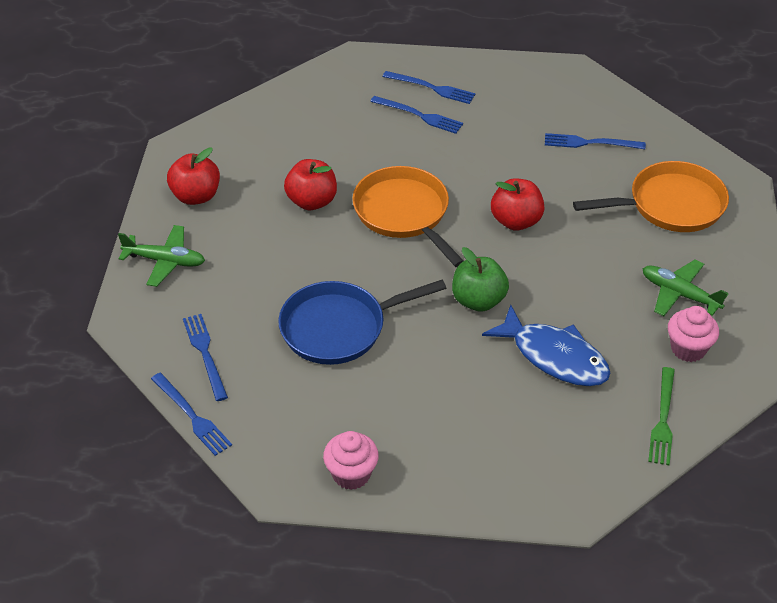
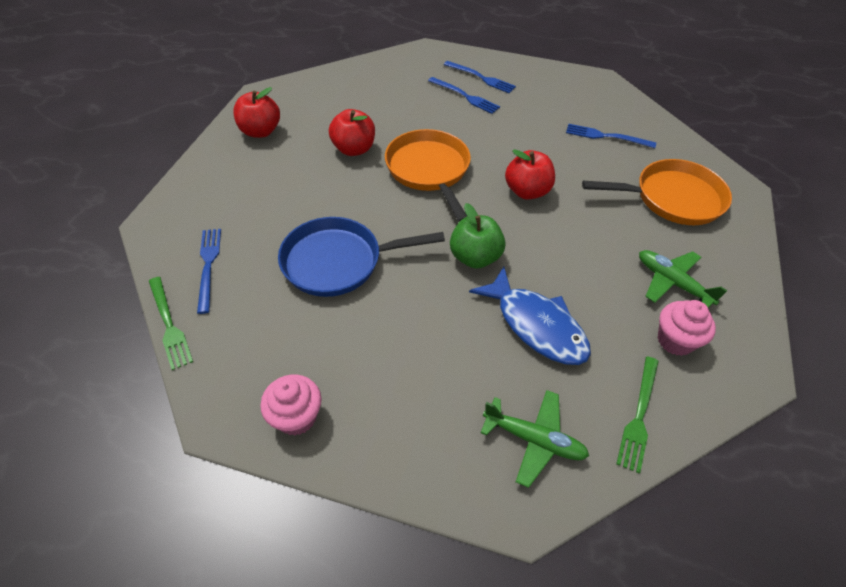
camera: 10 degrees right, 5 degrees up
green plane [118,225,205,287] -> green plane moved to [481,390,589,488]
blue fork [151,373,232,456] -> green fork [149,277,193,370]

